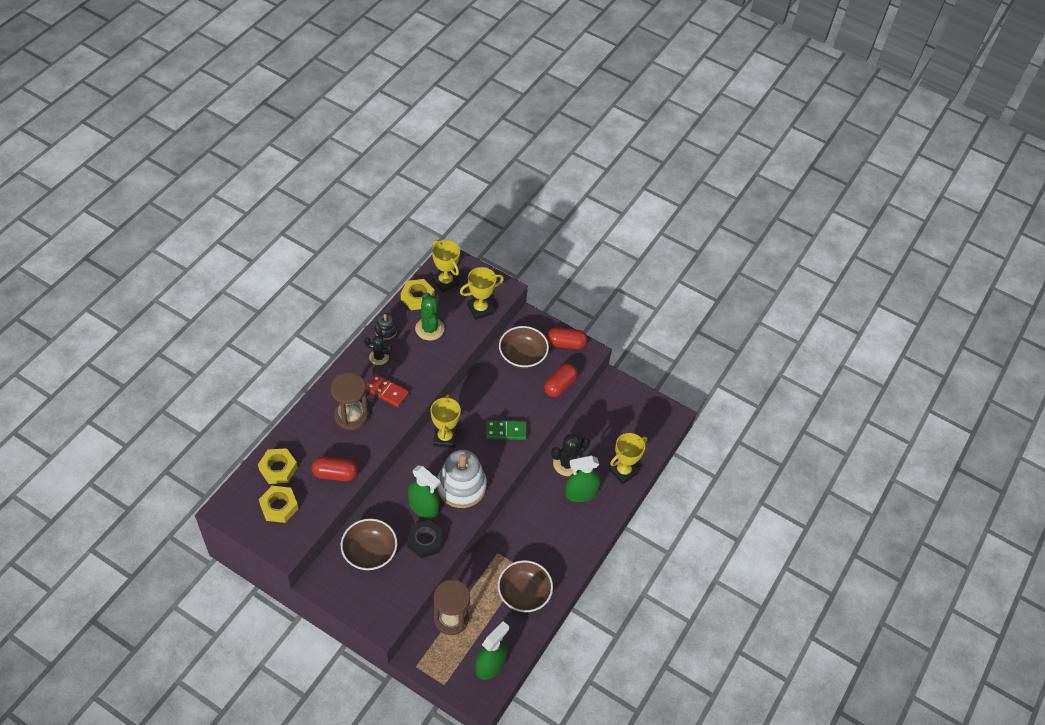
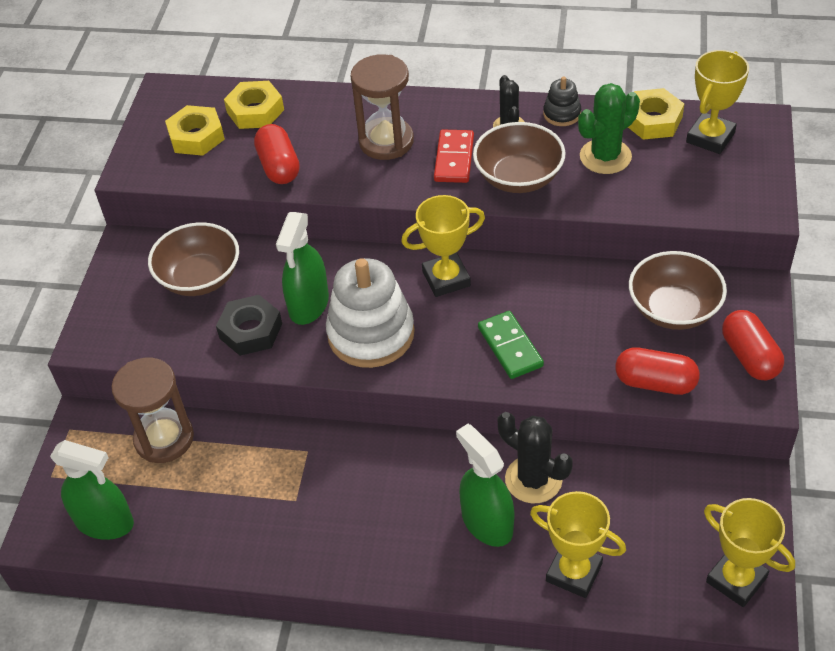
camera: 75 degrees right, 5 degrees down
yellow trophy [460,267,504,320] -> yellow trophy moved to [704,498,795,607]
brown bowl [498,560,553,612] -> brown bowl moved to [473,122,565,193]

